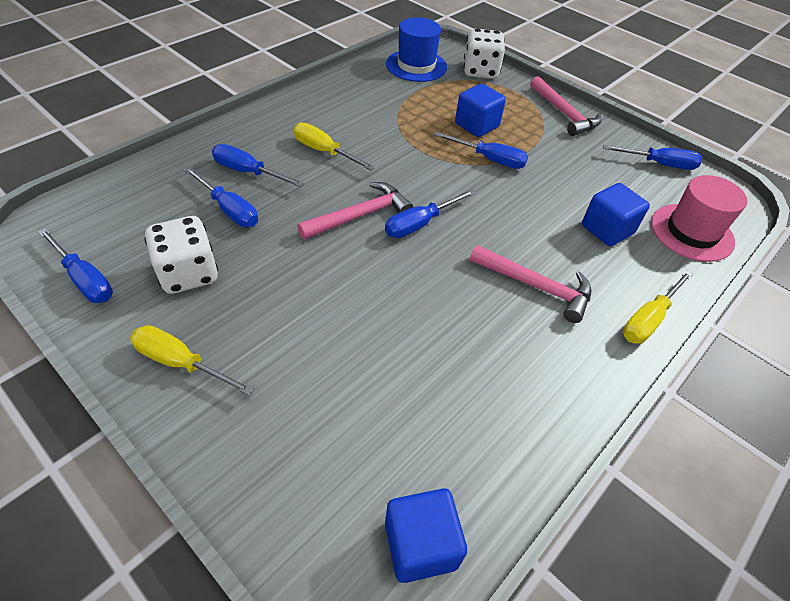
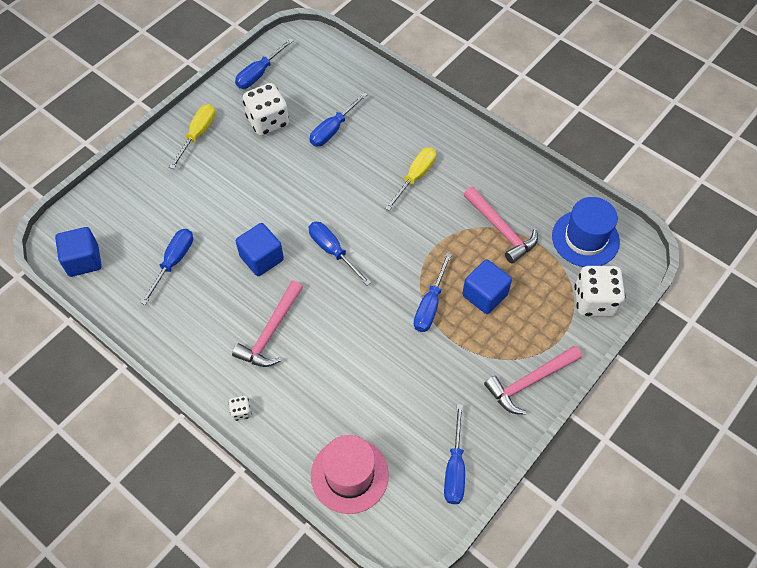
camera: 90 degrees right, 10 degrees up
blue screwdriver [212,144,304,187] -> blue screwdriver moved to [140,229,193,305]
pink hammer [297,182,413,240] -> pink hammer moved to [464,187,538,263]
blue cube [582,183,650,246] -> blue cube moved to [236,223,284,276]
yellow screwdriver [623,270,693,344] -> white dice [228,396,251,421]

